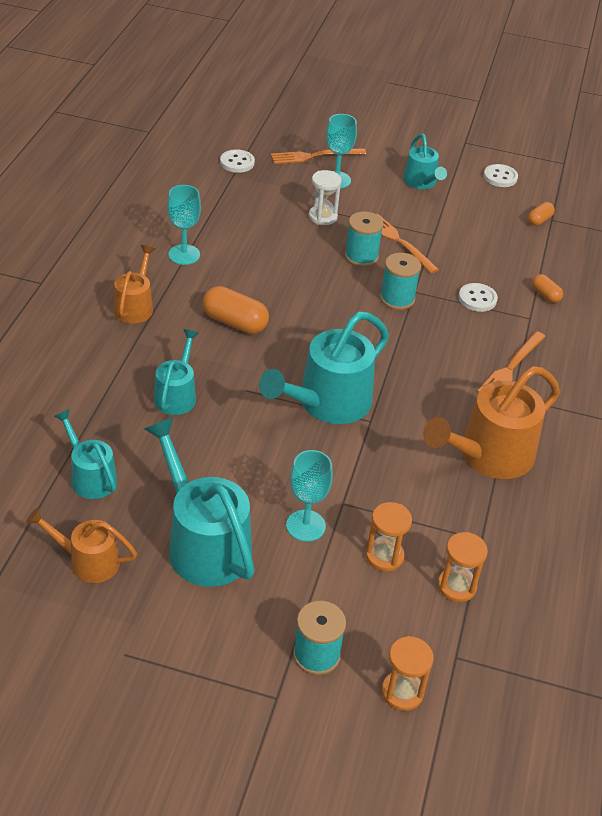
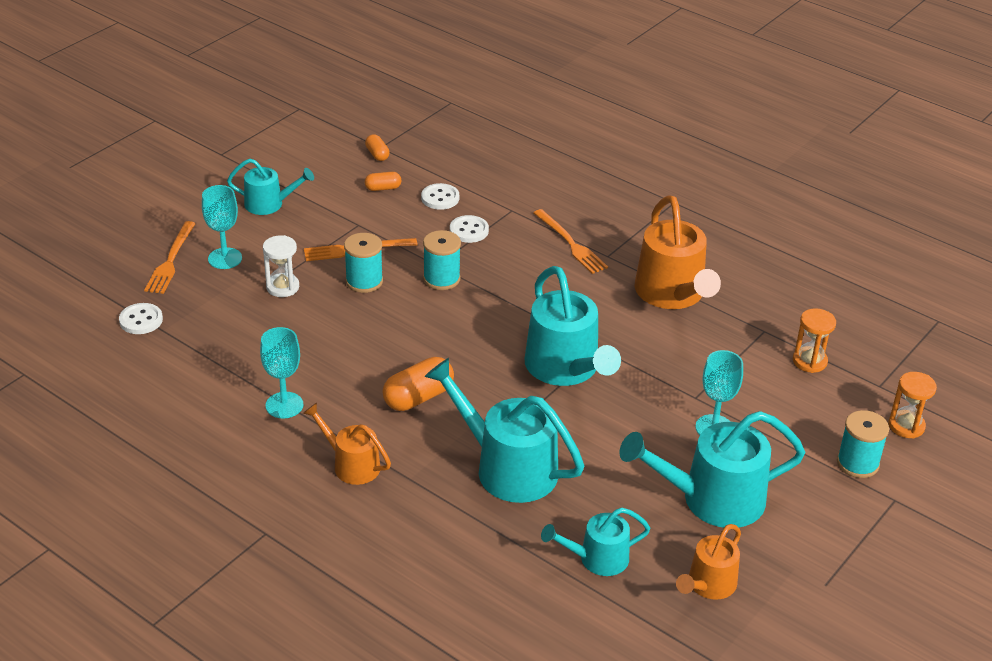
camera: 65 degrees left, 5 degrees down
turquoise watering can [154,329,199,415] -> turquoise watering can [424,358,584,503], size x1.75
orange hourglass [366,502,412,571] -> none
white button [484,164,518,187] -> white button moved to [421,183,459,210]
orange capsule [532,274,563,303] -> orange capsule moved to [365,172,401,191]

